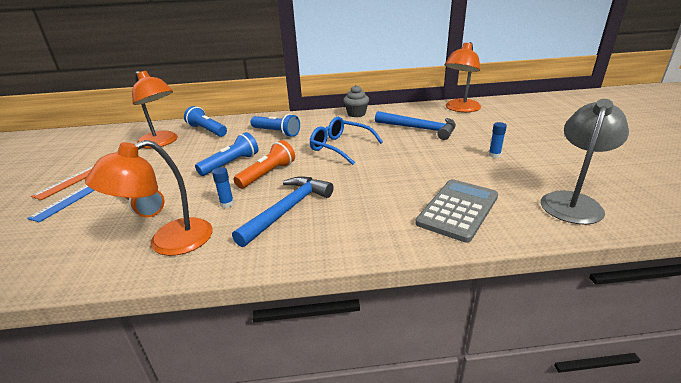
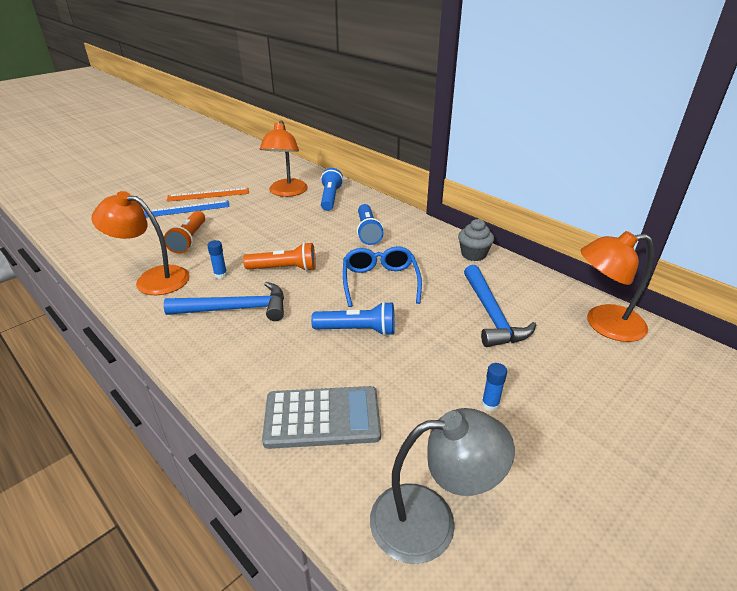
camera: 50 degrees right, 5 degrees up
blue flashlight [195,132,258,176] -> blue flashlight moved to [311,301,395,336]

